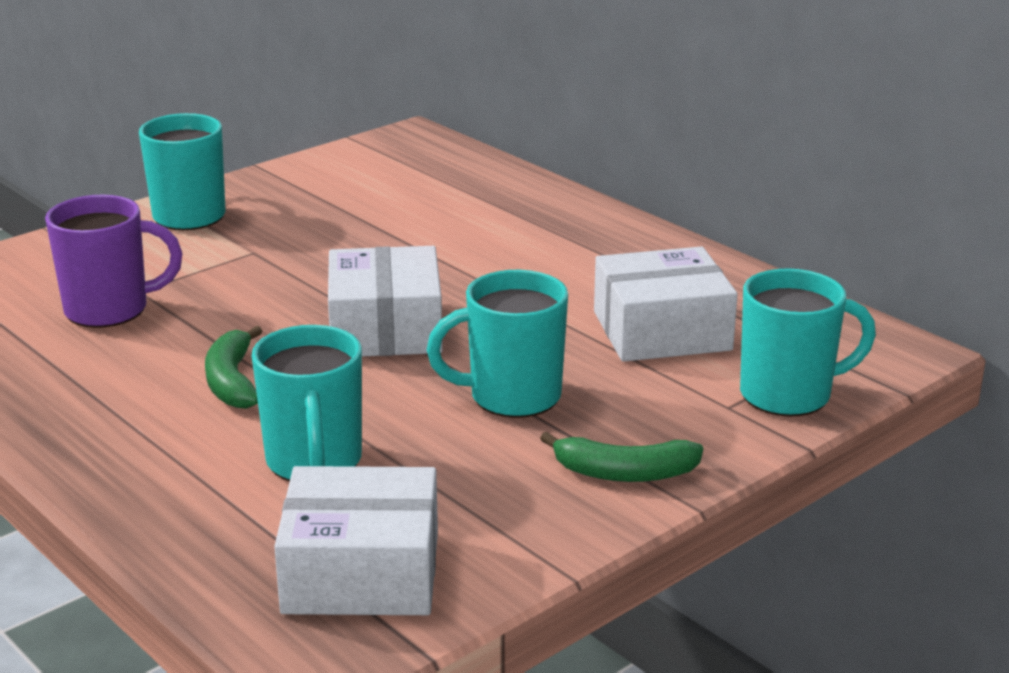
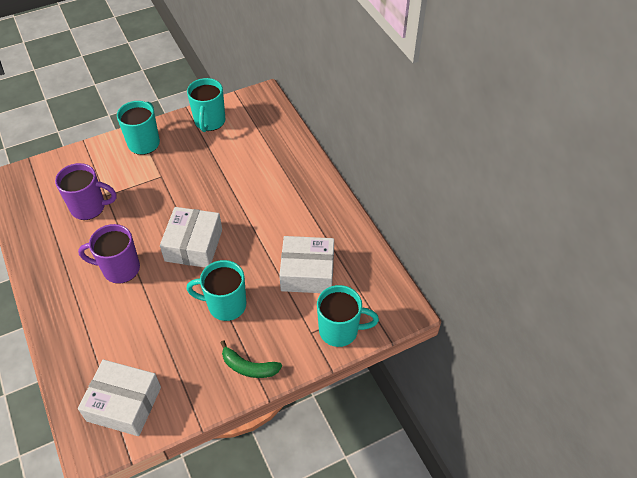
camera: 15 degrees right, 25 degrees up
green banana [205,326,263,409] -> purple mug [78,224,140,284]
turquoise mug [252,325,362,481] -> turquoise mug moved to [187,78,225,132]

